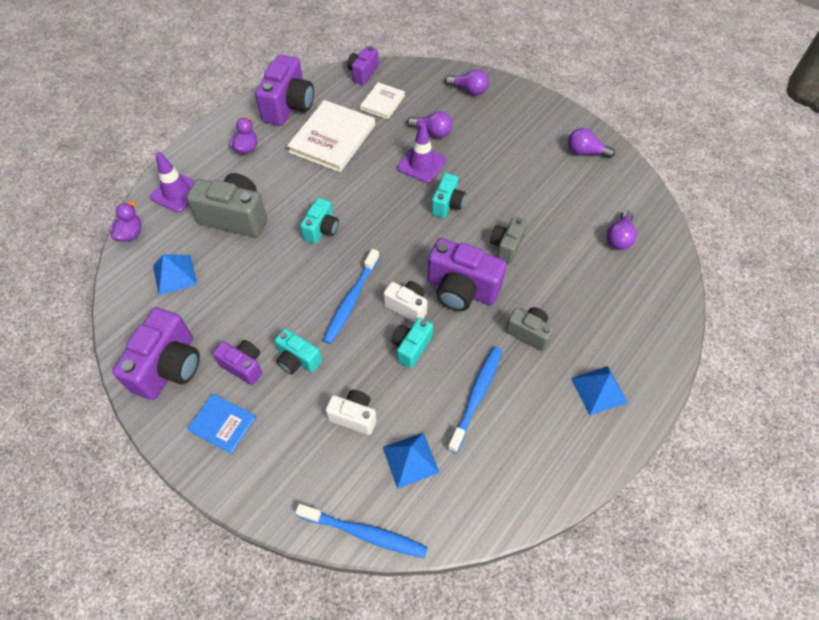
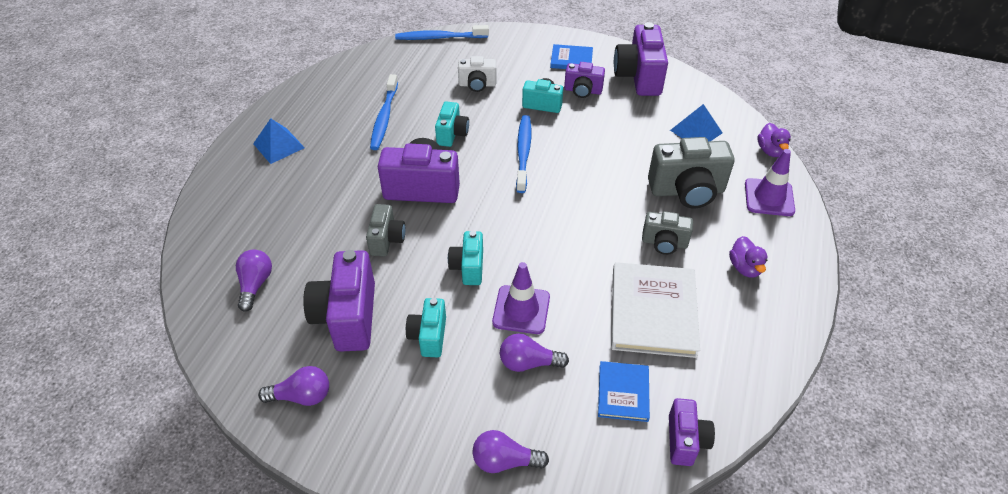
camera: 160 degrees right, 10 degrees down
purple camera [255,55,314,126] -> purple camera moved to [303,250,375,352]
turquoise camera [300,198,339,244] -> turquoise camera moved to [406,298,446,357]
white book [360,82,405,119] -> blue book [598,361,650,422]
blue pyramid [382,432,440,489] -> none
white camera [383,281,428,322] -> none
grey camera [505,307,554,351] -> grey camera moved to [642,211,693,255]

